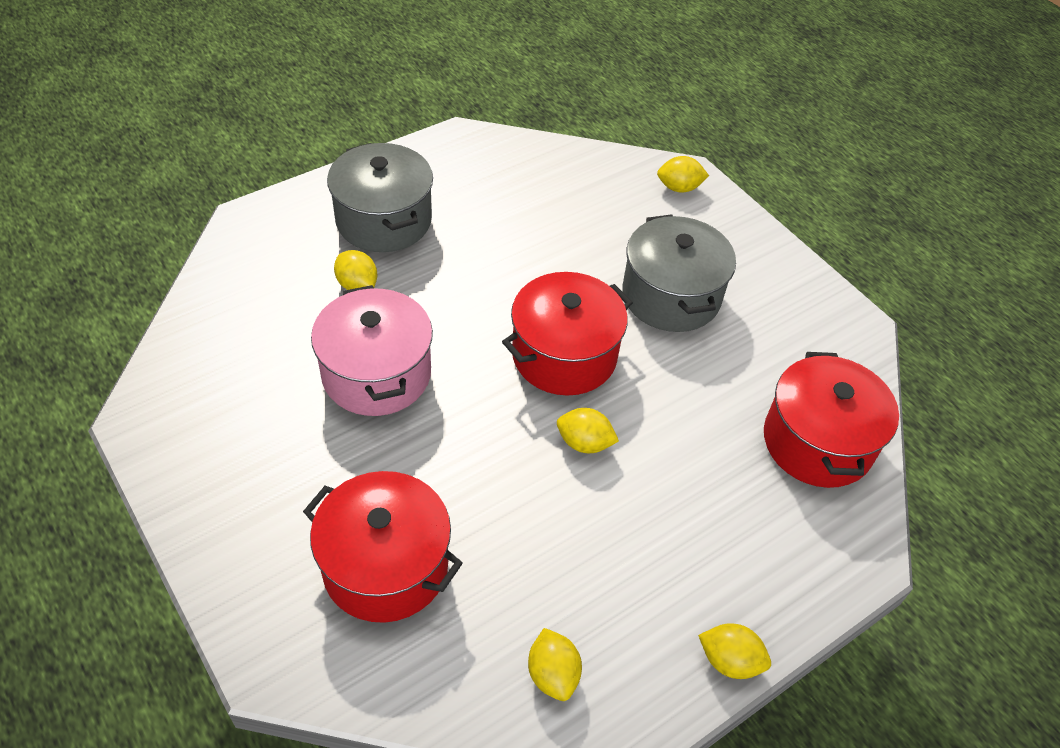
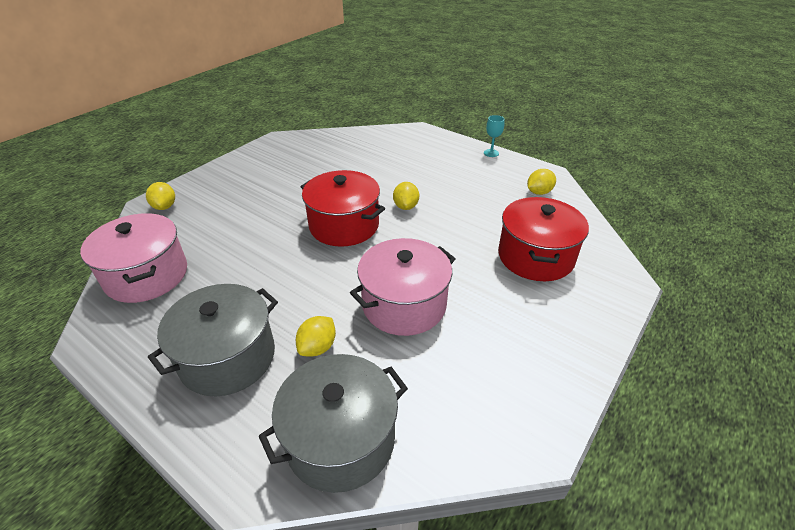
camera: 105 degrees left, 10 degrees down
grey pot [622,214,736,332] -> grey pot moved to [259,354,408,493]
yellow lemon [698,623,771,679] -> turquoise goblet [484,115,505,157]
red pot [764,352,899,488] -> none
none -> pink pot [80,213,187,303]

